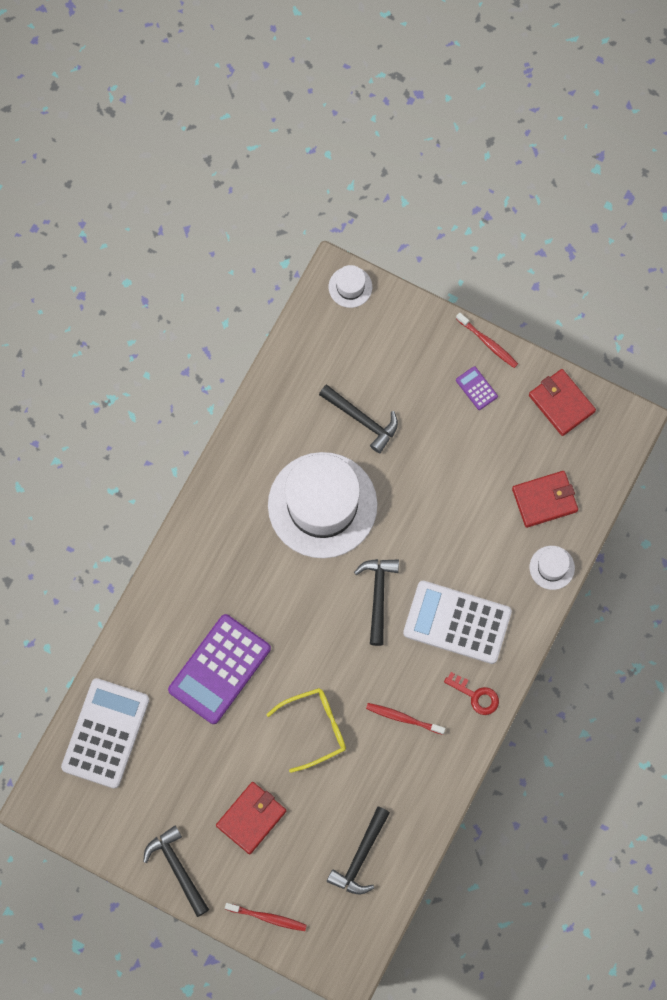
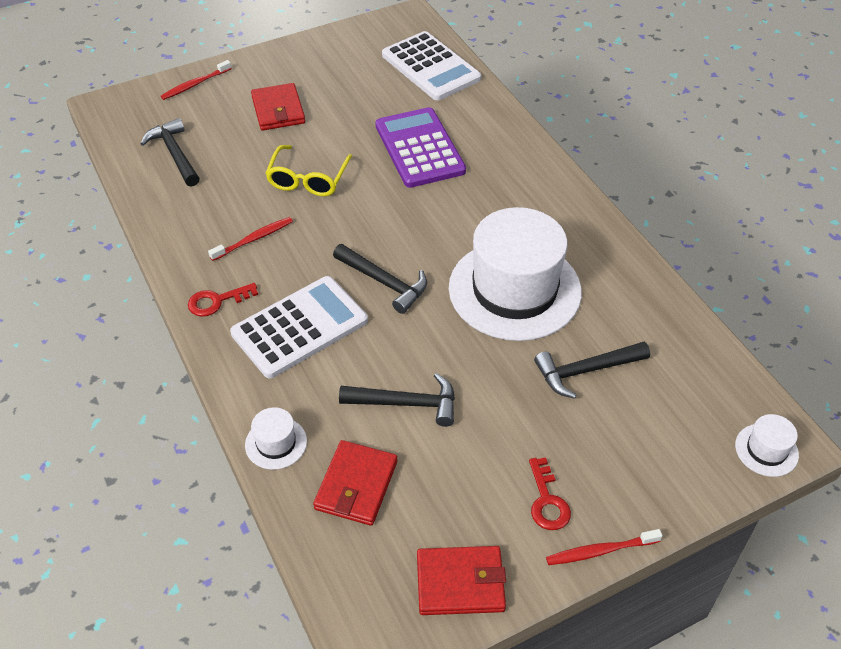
camera: 125 degrees right, 25 degrees down
black hammer [143,826,209,917] -> black hammer moved to [339,373,455,427]
purple calculator [456,366,498,410] -> red key [529,457,571,530]

